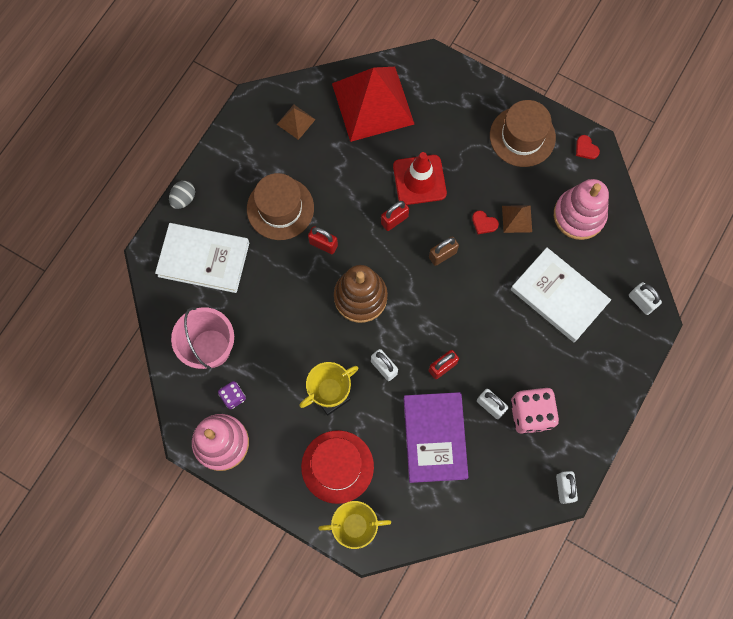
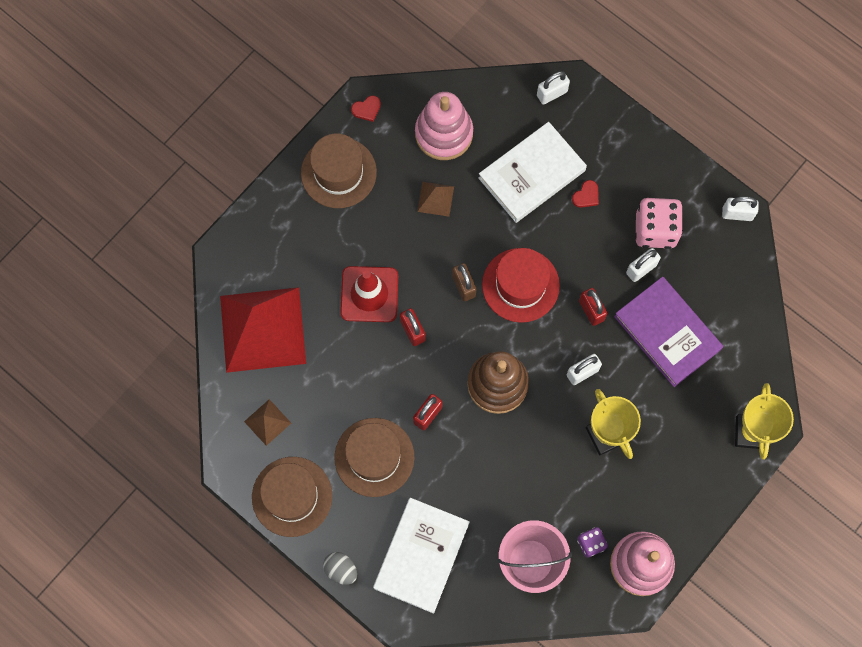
camera: 80 degrees left, 0 degrees up
red hat [301,430,374,504] -> red hat moved to [482,248,560,323]
purple book [404,392,468,483] -> purple book turned 45 degrees clockwise [614,277,723,387]
red heart [472,210,499,234] -> red heart moved to [572,180,599,208]
none -> brown hat [252,457,332,537]

